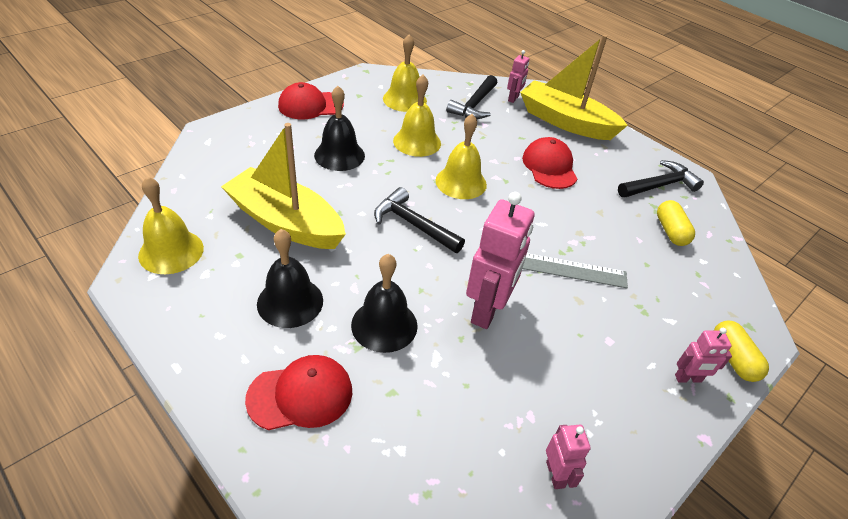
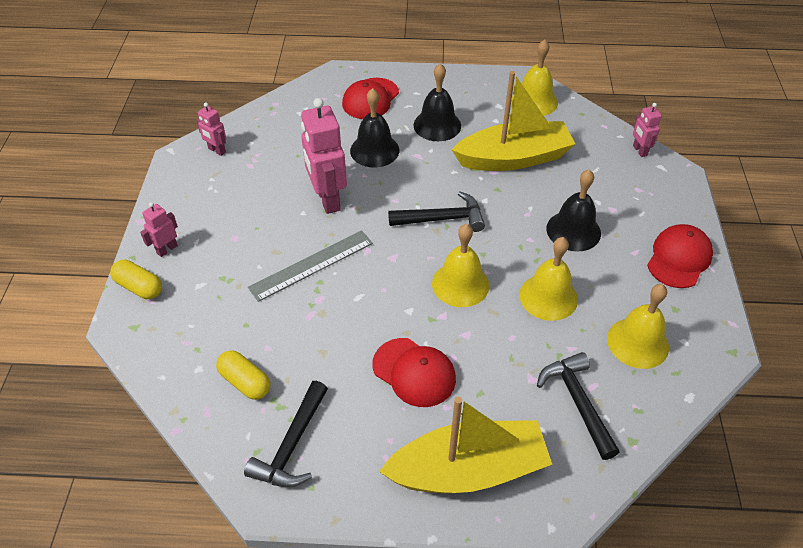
camera: 140 degrees right, 5 degrees up
pink robot [507,50,529,103] -> pink robot moved to [633,103,662,157]

